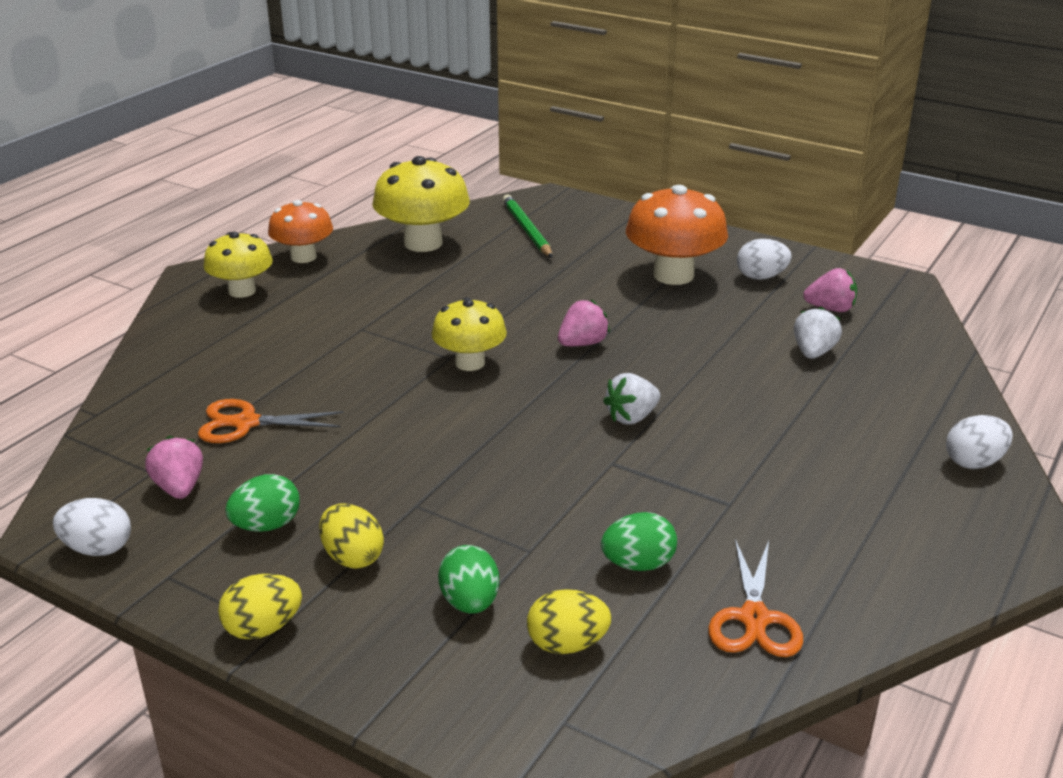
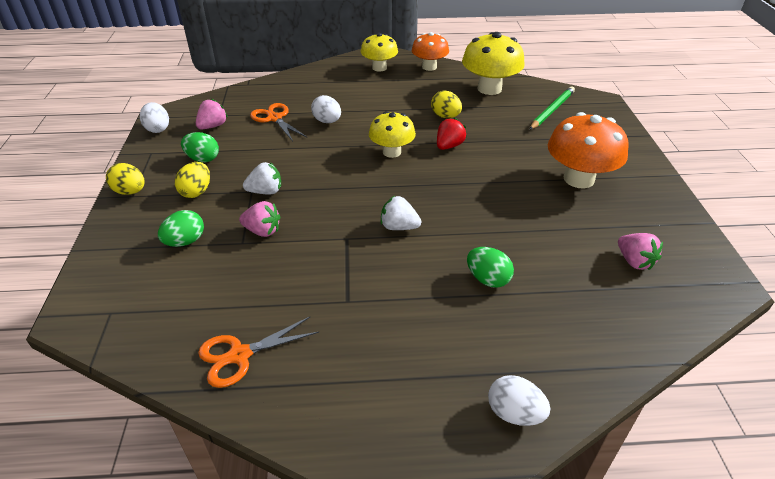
camera: 55 degrees right, 10 degrees up
yellow egg [527,589,611,654] -> yellow egg moved to [431,91,462,118]
pink strawberry [558,300,610,346] -> pink strawberry moved to [239,201,281,237]
green egg [601,512,677,571] -> green egg moved to [467,247,514,288]
white egg [737,239,792,280] -> white egg moved to [311,95,341,123]
white strawberry [794,306,842,359] -> white strawberry moved to [243,162,281,195]
none -> red strawberry [437,118,466,150]

